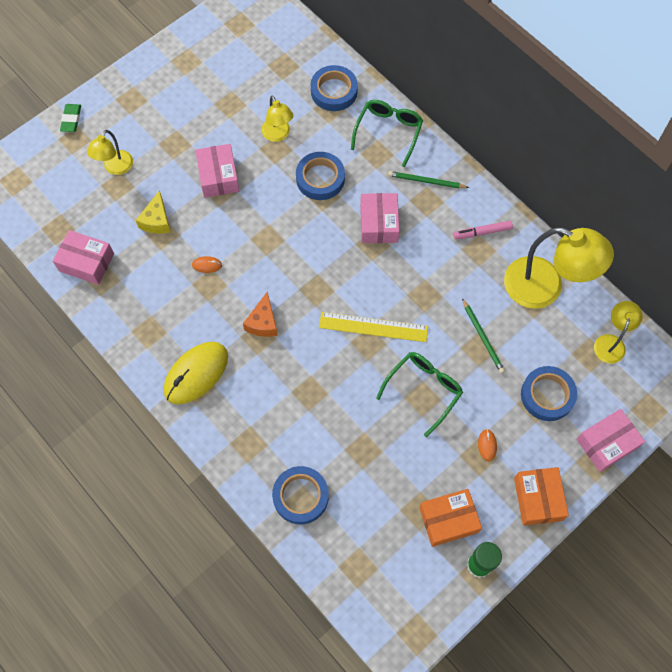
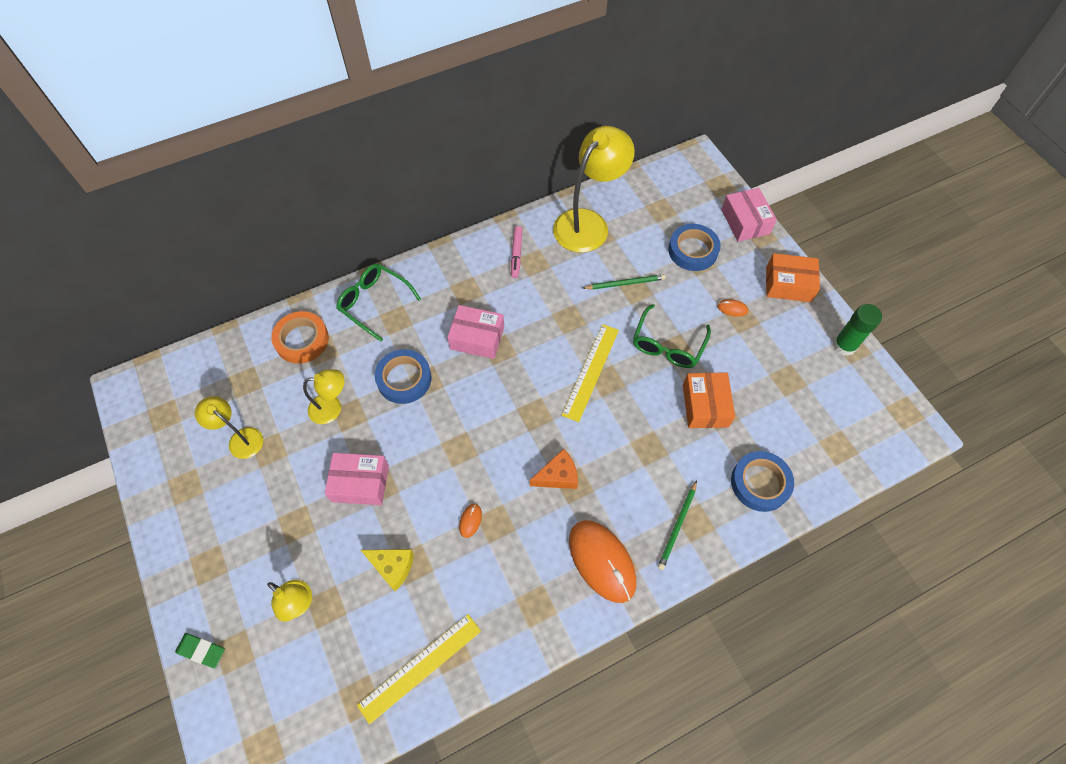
camera: 75 degrees left, 5 degrees down
pink box [53,230,114,285] -> yellow ruler [357,614,481,724]
yellow mouse [164,342,228,405] -> orange mouse [569,520,636,603]
orange cheese [243,292,278,337] -> orange cheese turned 45 degrees counterclockwise [530,449,578,489]
blue tape [311,65,358,111] -> orange tape [271,311,329,364]
green glasses [376,352,463,437] -> green glasses turned 120 degrees counterclockwise [633,304,711,368]
green pencil [388,171,469,188] -> green pencil moved to [658,480,697,570]
orange box [419,489,482,547] -> orange box moved to [683,372,735,428]
yellow lamp [594,301,643,364] -> yellow lamp moved to [195,396,263,459]

